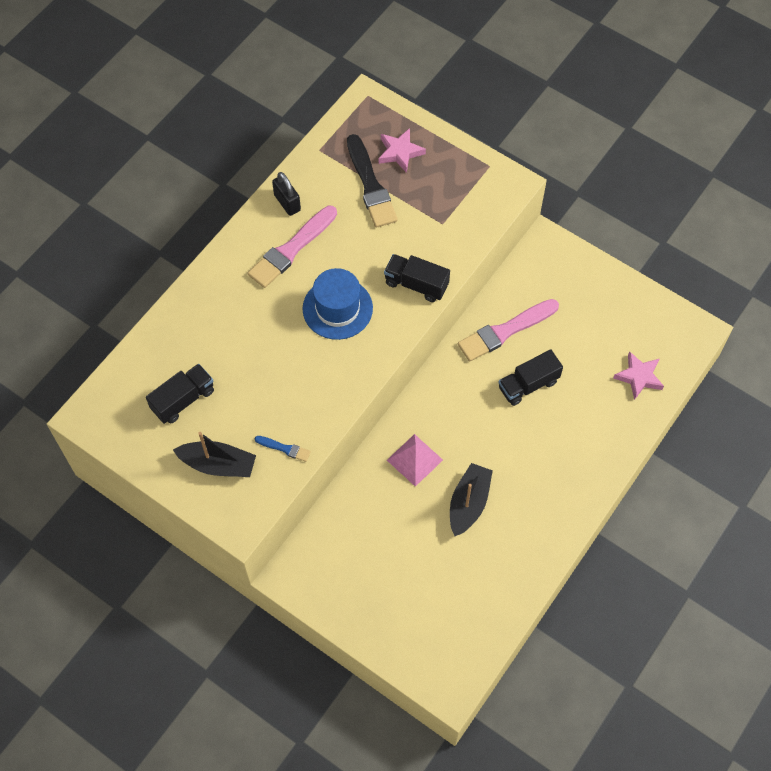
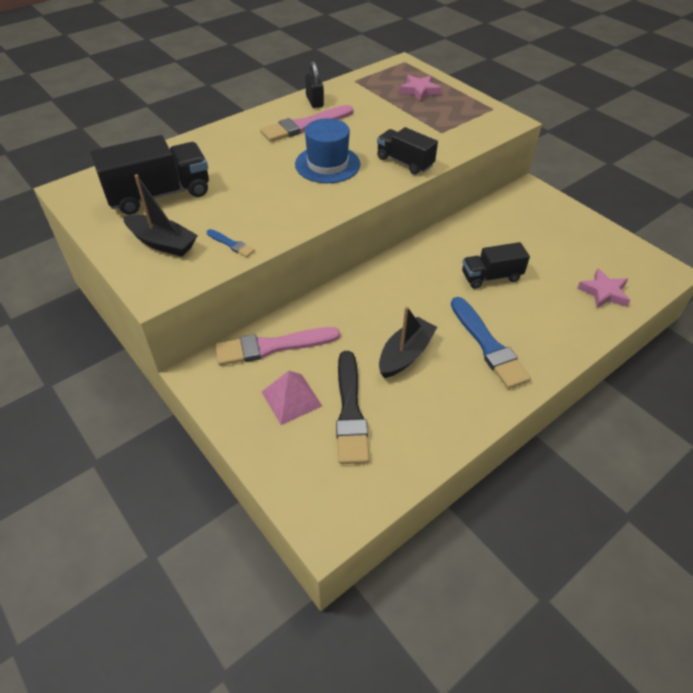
camera: 15 degrees right, 15 degrees down
black truck [146,364,214,424] -> black truck [90,135,209,215], size x1.62
black brush [347,134,398,228] -> black brush moved to [336,351,369,464]
pink pyramid [387,434,443,487] -> pink pyramid moved to [262,371,322,425]
pink brush [458,299,559,361] -> pink brush moved to [215,327,340,366]
none -> blue brush [451,297,531,389]

